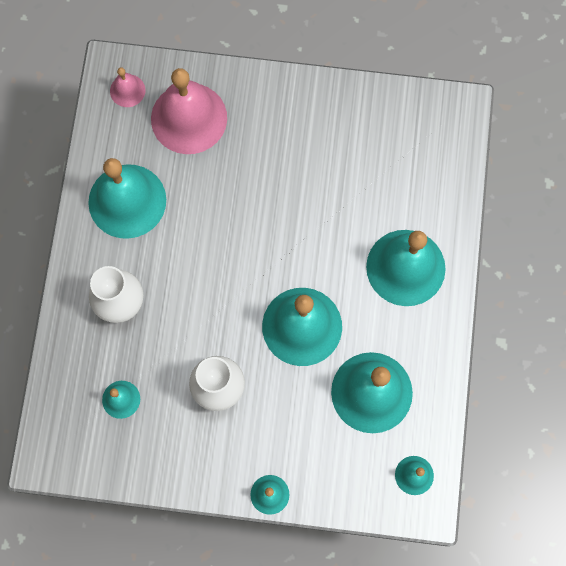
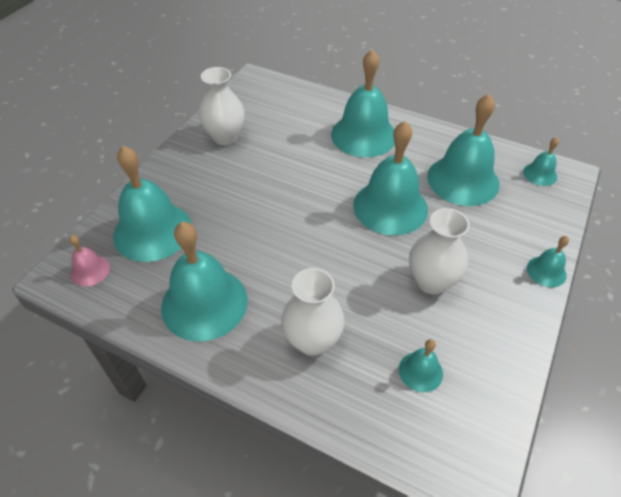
camera: 70 degrees left, 25 degrees down
pink bell [151,68,227,154] -> turquoise bell [113,146,192,262]
none -> white vase [199,67,245,145]

